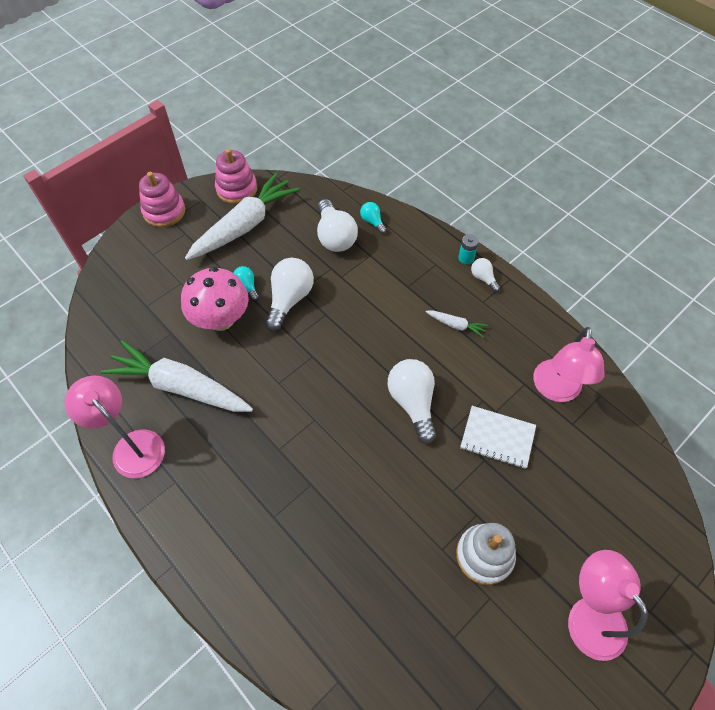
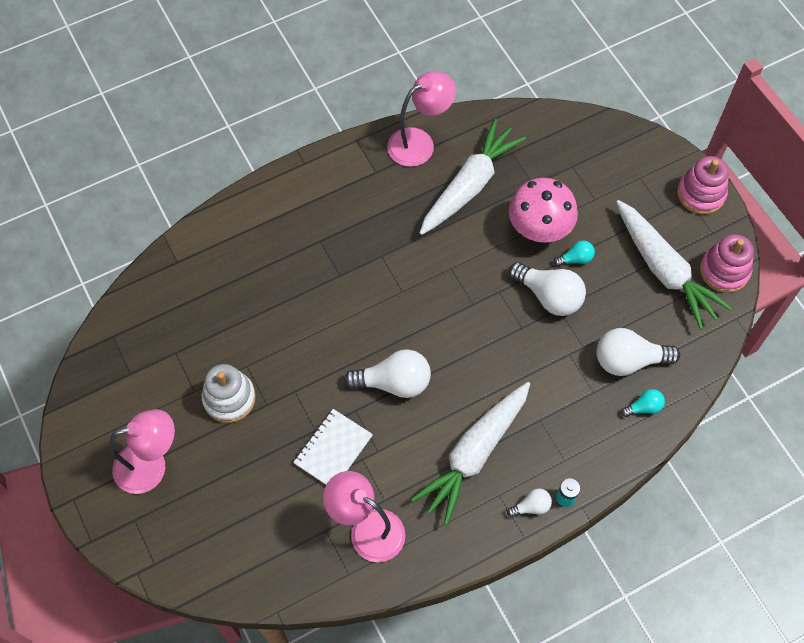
camera: 105 degrees right, 5 degrees up
white carrot [426,310,488,337] -> white carrot [411,382,530,526], size x2.39

